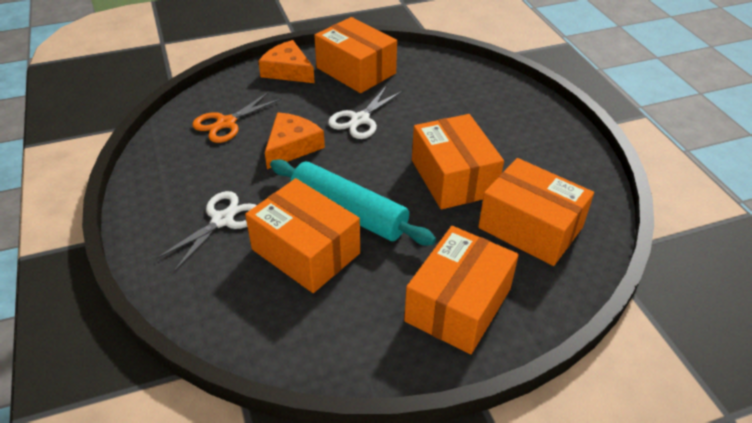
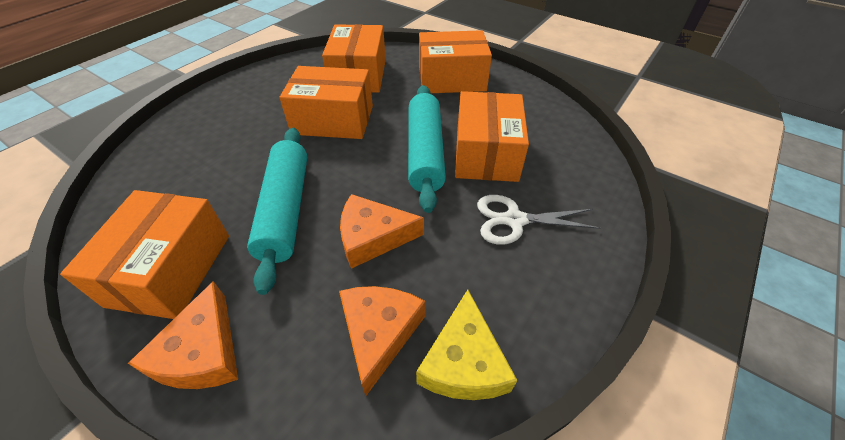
camera: 125 degrees left, 5 degrees up
orange scissors [192,92,282,143] -> orange cheese [339,286,426,396]
white scissors [328,85,403,139] -> turquoise rolling pin [247,128,307,295]
orange box [412,114,504,209] -> orange box turned 60 degrees clockwise [279,66,373,139]
none -> yellow cheese [416,289,517,400]

